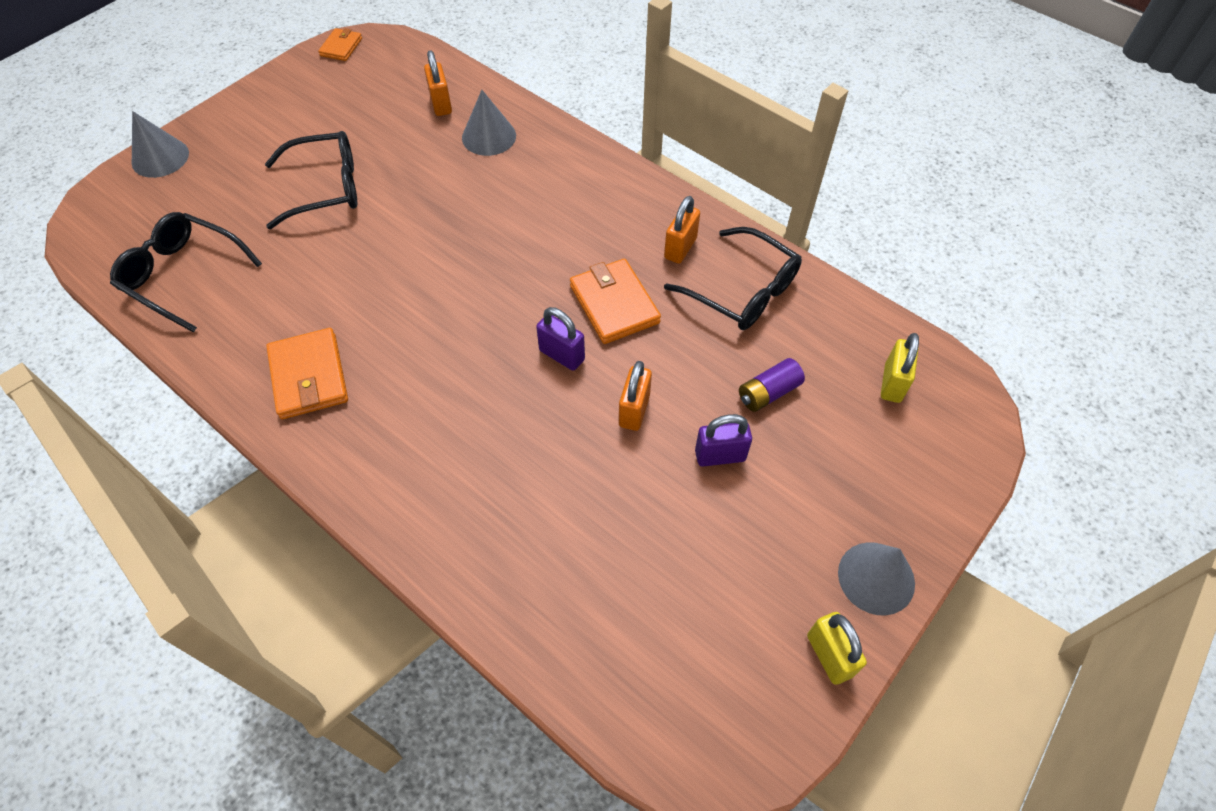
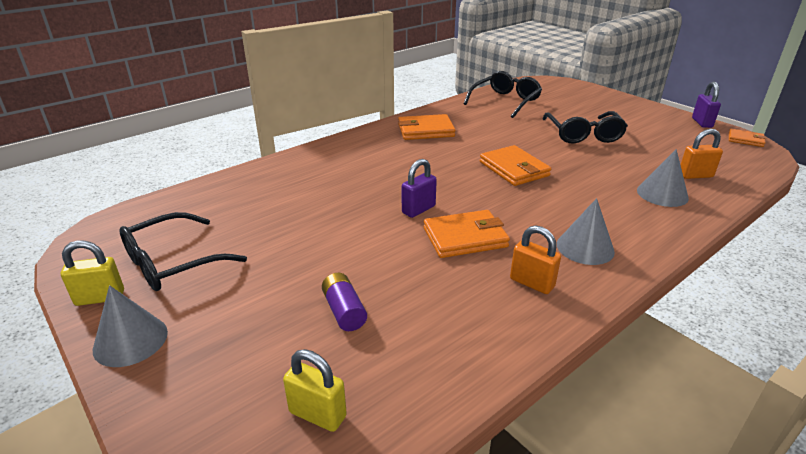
camera: 100 degrees right, 25 degrees down
grey cone [132,111,189,178] -> grey cone moved to [557,198,615,265]
orange padlock [619,361,652,431] -> none
black glasses [664,227,802,330] -> black glasses moved to [119,212,247,291]
purple padlock [695,414,752,467] -> purple padlock moved to [692,82,721,128]
none -> orange wallet [480,145,551,186]

